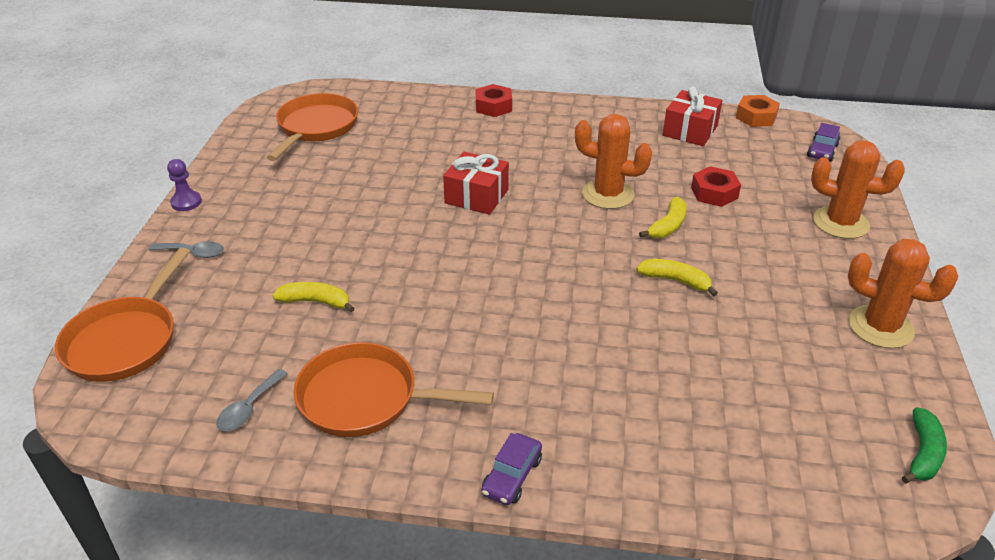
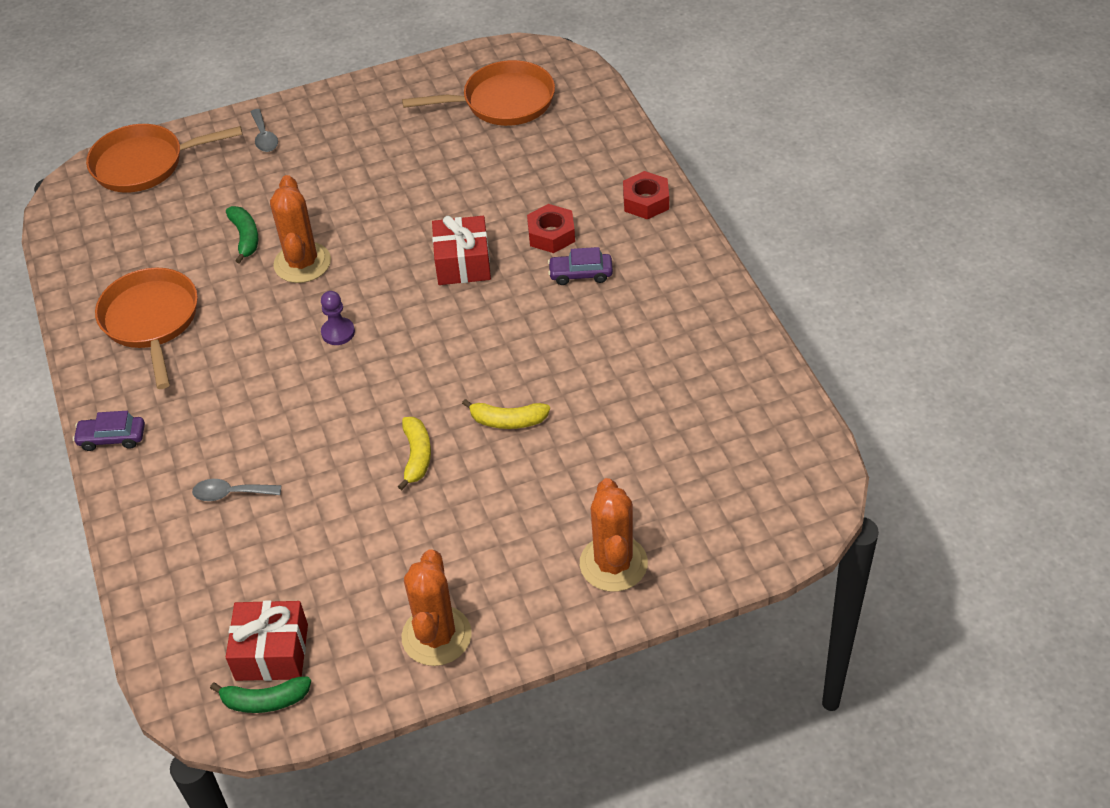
camera: 65 degrees right, 10 degrees up
purple pawn [167,159,202,211] -> purple pawn moved to [321,291,355,345]
grey spoon [216,369,288,431] -> grey spoon moved to [192,479,281,501]
yellow banana [272,282,355,312] -> green banana [226,206,258,264]
orange cactus [575,114,652,209] -> orange cactus moved to [270,175,331,283]
red gift [663,86,722,146] -> red gift moved to [226,600,308,681]
red nut [691,166,741,207] -> red nut moved to [527,204,575,253]
orange nut [736,95,780,127] -> none
purple car [807,123,840,162] -> purple car moved to [548,247,613,285]

